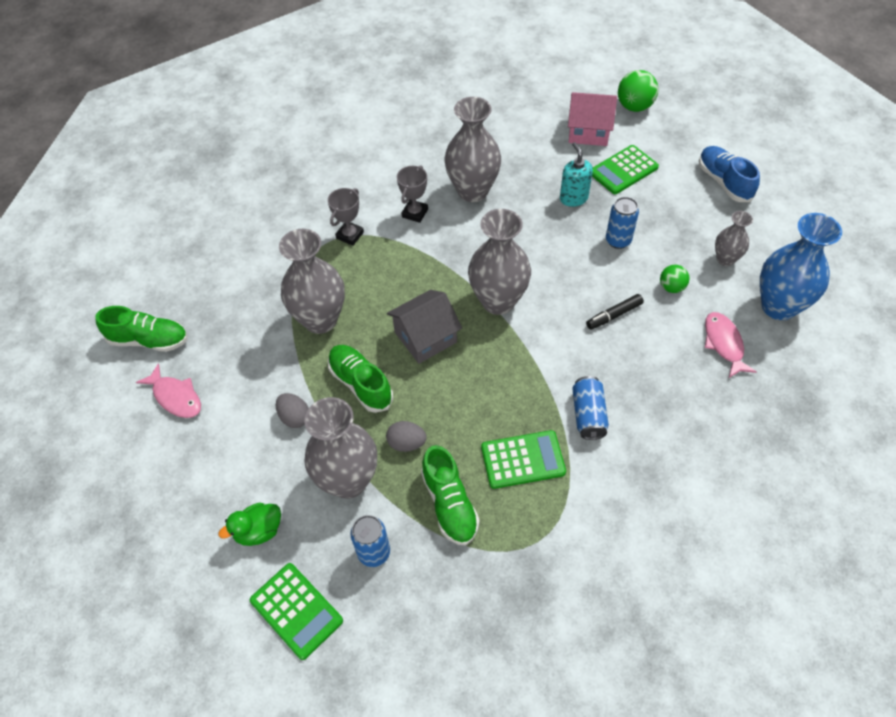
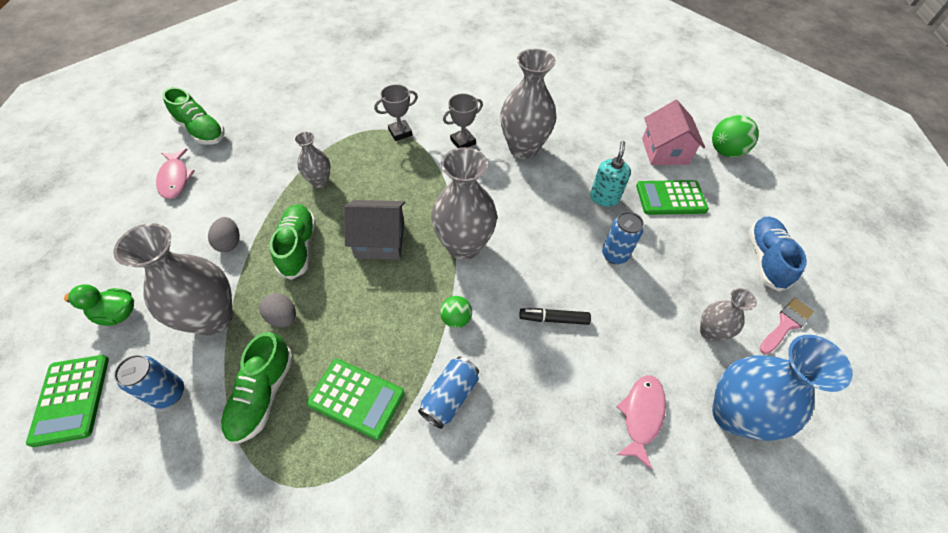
camera: 30 degrees right, 0 degrees up
grey vase [279,229,345,334] -> grey vase [294,131,330,188], size x0.54
pink house [568,92,617,146] -> pink house turned 45 degrees clockwise [642,100,705,165]
green ball [660,265,689,293] -> green ball moved to [440,296,472,328]
none -> pink brush [759,298,814,355]

